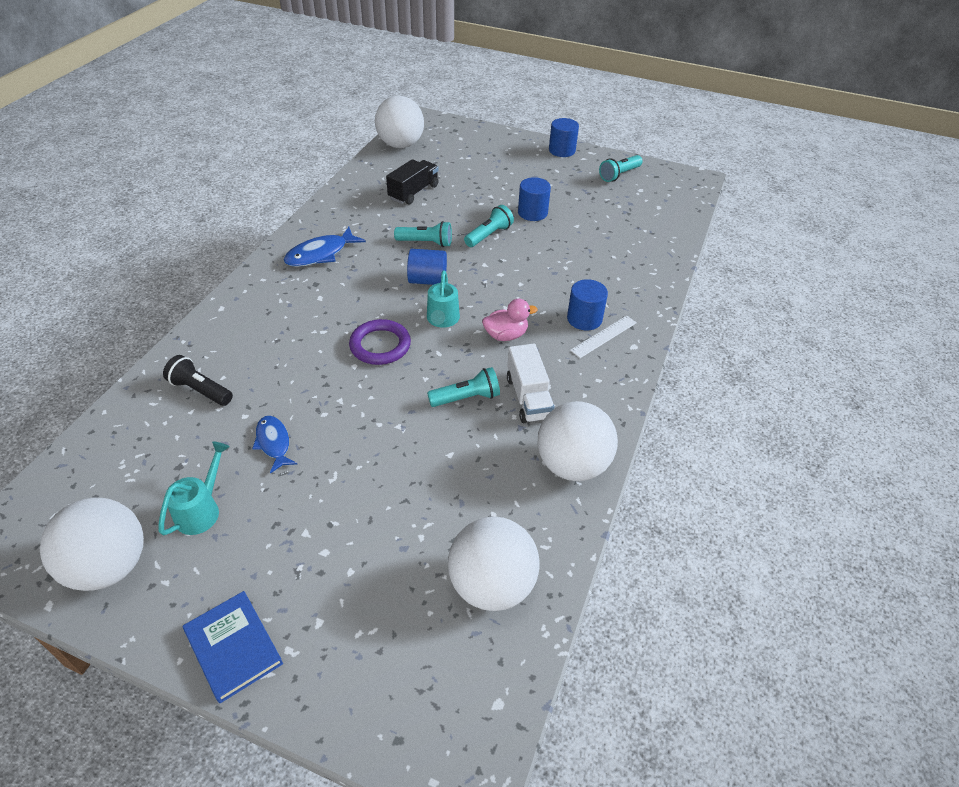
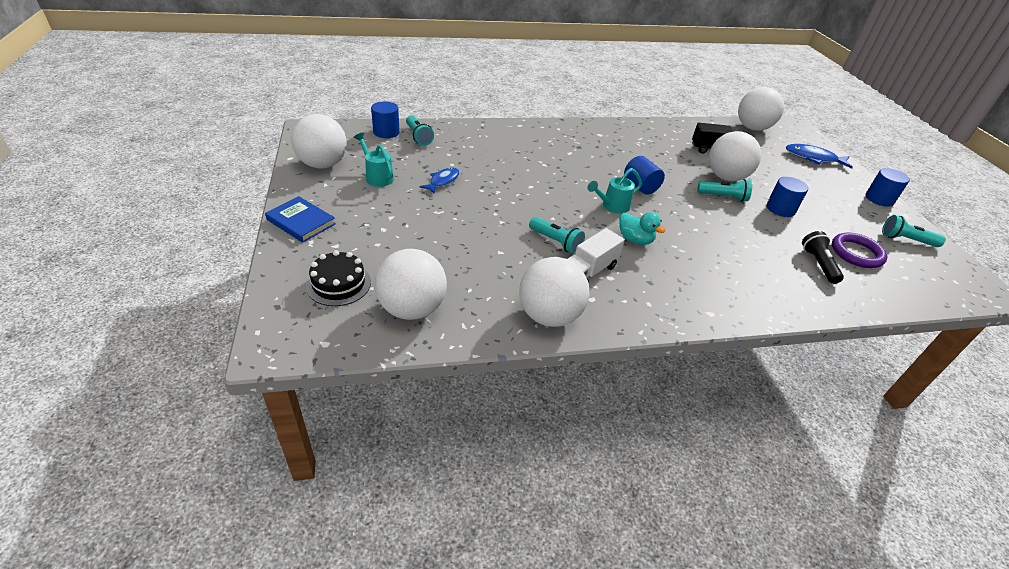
camera: 55 degrees right, 5 degrees down
turquoise watering can [159,441,230,535] -> turquoise watering can turned 120 degrees counterclockwise [354,133,394,187]
black flashlight [163,355,233,406] -> black flashlight moved to [802,231,844,284]
blue book [183,591,283,703] -> blue book turned 75 degrees counterclockwise [265,196,336,243]
blue fish [284,227,366,267] -> blue fish moved to [786,144,853,169]
purple ring [349,319,411,365] -> purple ring moved to [832,233,887,268]
turquoise flashlight [394,221,452,247] -> turquoise flashlight moved to [406,115,434,146]
pink duck [482,299,538,341] -> turquoise duck [619,212,666,245]
blue cylinder [567,279,608,330] -> blue cylinder moved to [371,101,400,138]
white ruler [570,316,637,358] -> none
none -> black cake [306,250,371,306]
none -> white ball [709,131,761,181]

